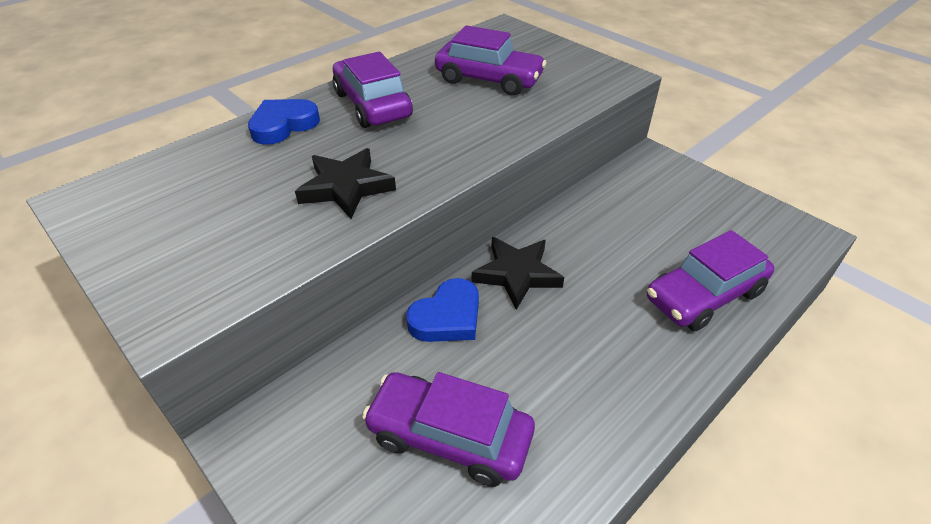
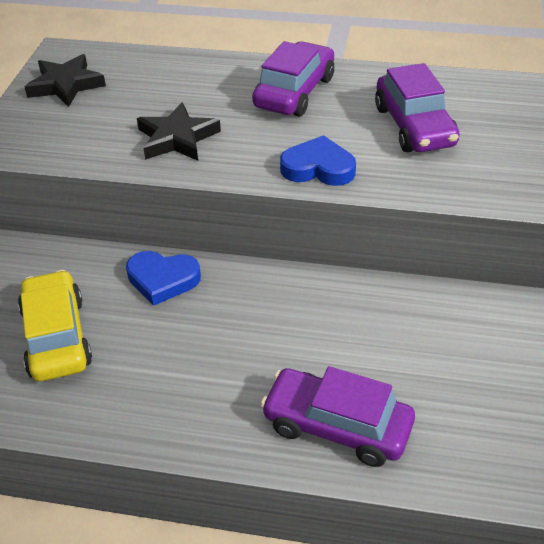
camera: 55 degrees right, 0 degrees up
blue heart [248,99,320,145] -> blue heart moved to [280,135,356,186]
purple car [362,372,535,487] -> yellow car [18,270,92,381]
black star [472,237,564,310] -> black star moved to [25,54,106,107]

